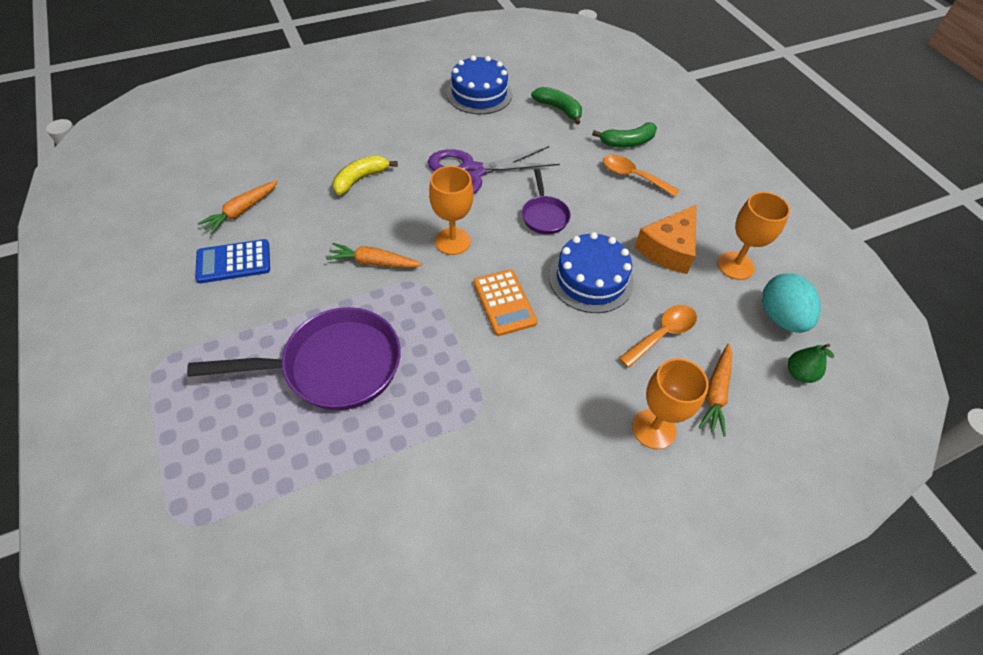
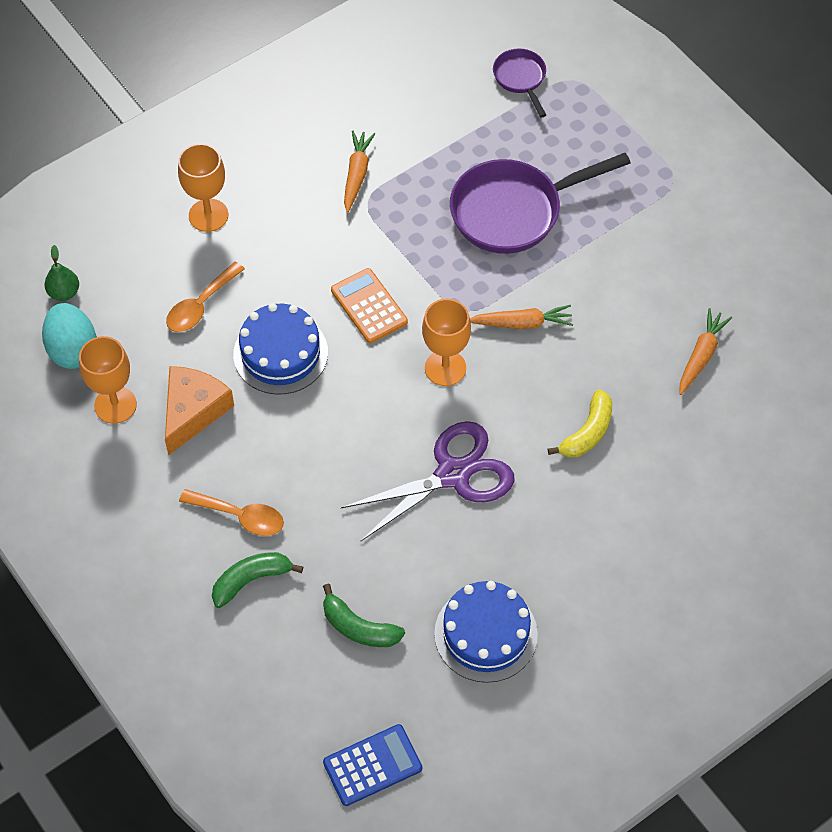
camera: 170 degrees right, 5 degrees up
blue calculator [195,239,270,283] -> blue calculator moved to [323,724,422,806]
purple pan [522,169,571,234] -> purple pan moved to [493,49,546,117]
orange carrot [699,344,732,437] -> orange carrot moved to [344,130,375,213]

